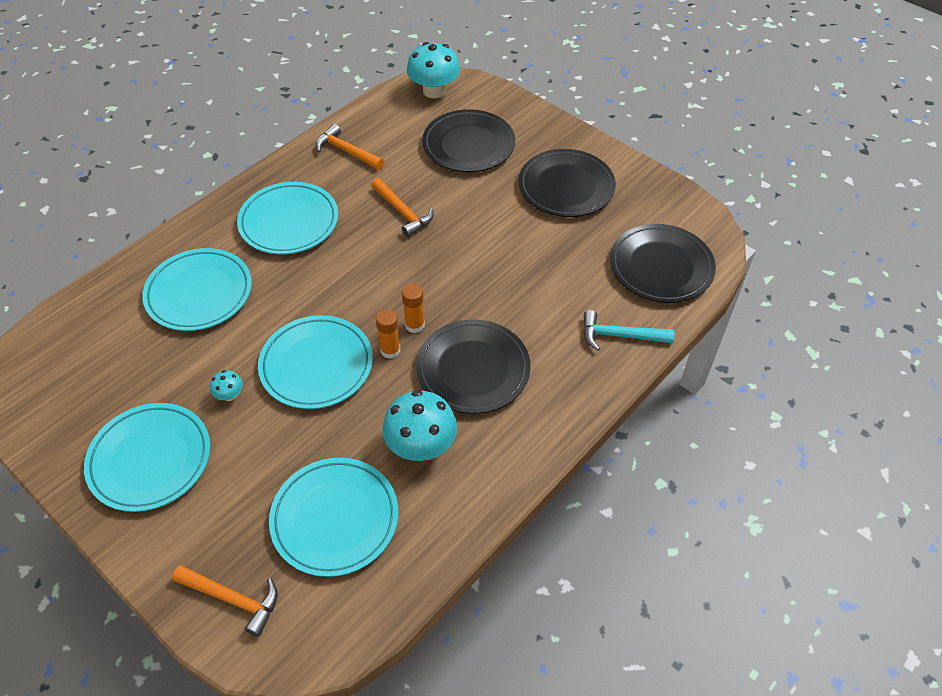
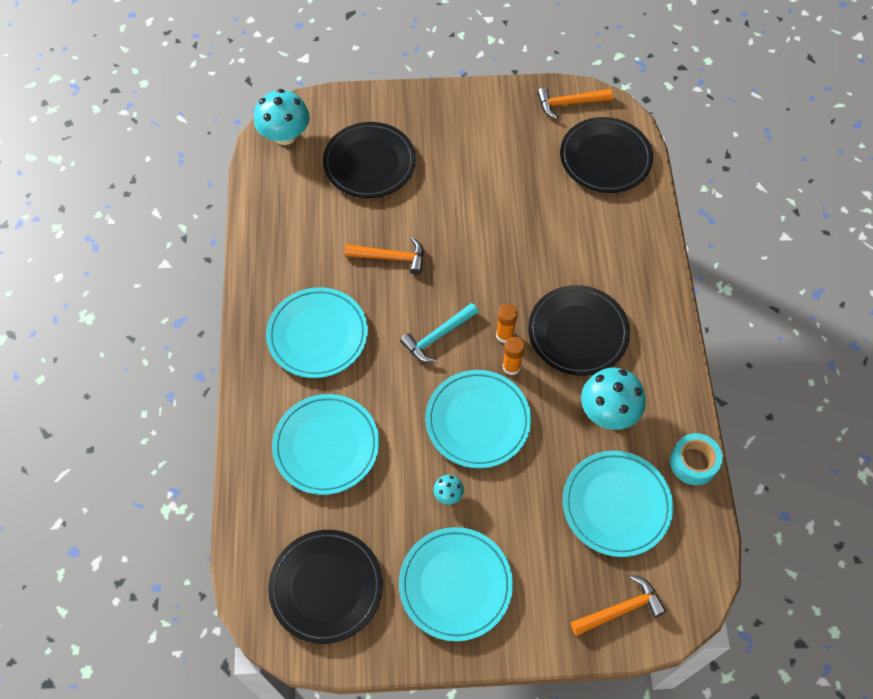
camera: 45 degrees left, 10 degrees up
orange hammer [315,124,384,170] -> orange hammer moved to [537,88,612,119]
black plate [518,149,616,217] -> black plate moved to [268,530,383,644]
turquoise hammer [583,310,675,351] -> turquoise hammer moved to [400,303,478,363]
none -> turquoise tape [670,433,723,485]

